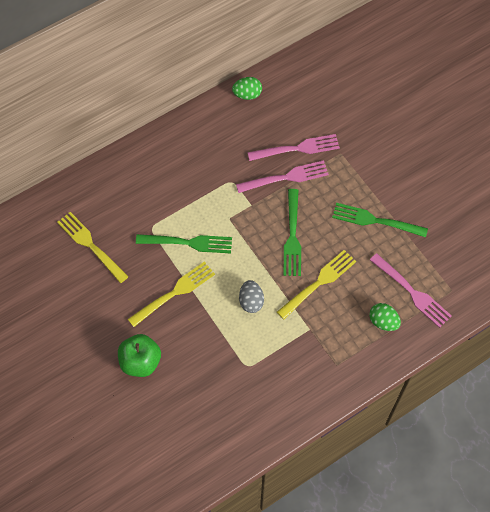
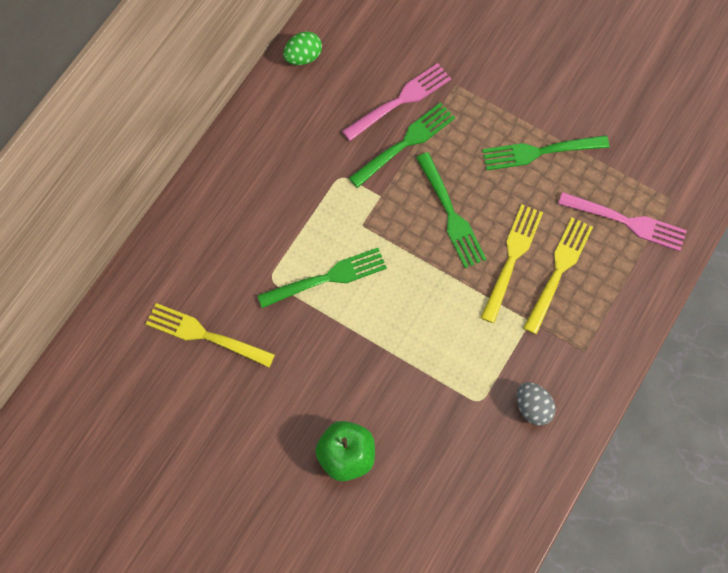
camera: 25 degrees left, 5 degrees up
yellow fork [128,261,215,327] -> yellow fork moved to [523,218,593,335]
pink fork [236,160,329,193] -> green fork [349,103,455,188]
grey egg [239,280,264,313] -> grey egg moved to [517,382,556,426]
green egg [369,303,401,331] -> none

